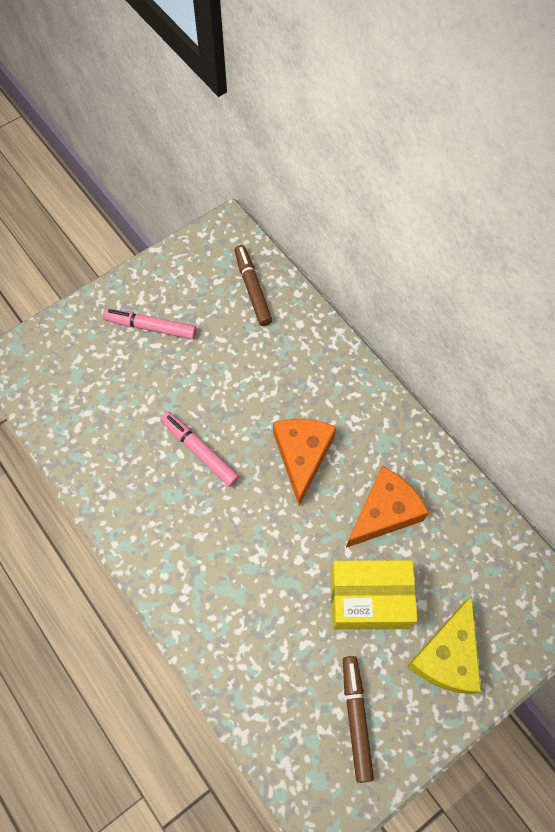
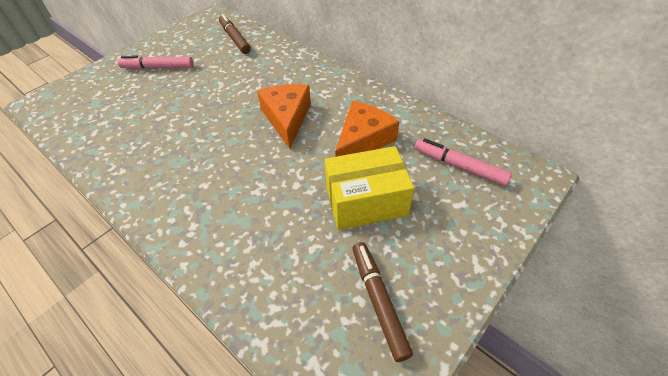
camera: 10 degrees left, 15 degrees down
pink marker [161,412,239,487] -> pink marker moved to [415,138,512,186]
yellow cheese [408,596,481,694] -> none

